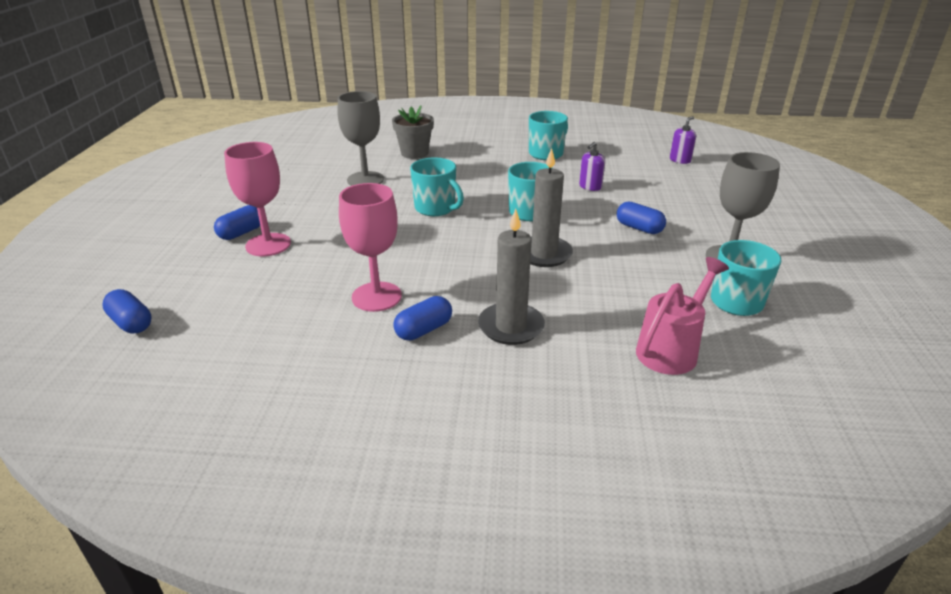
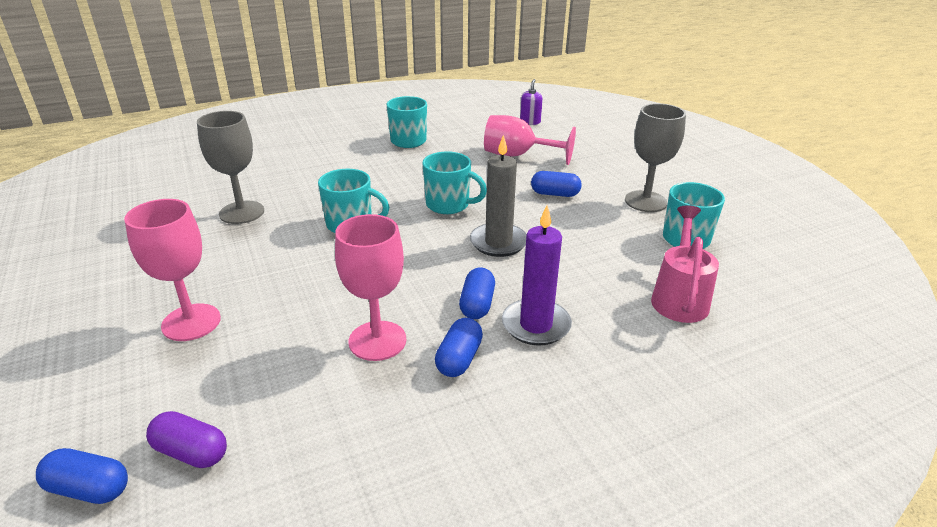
camera: 30 degrees left, 0 degrees up
blue capsule [214,205,260,240] -> blue capsule moved to [459,267,495,319]
grey flower pot [392,106,434,159] -> none
grey candle [478,209,545,345] -> purple candle [502,205,572,345]
purple soap dispenser [579,142,605,191] -> none
none -> purple capsule [146,411,227,468]
none -> pink goblet [484,115,576,165]

